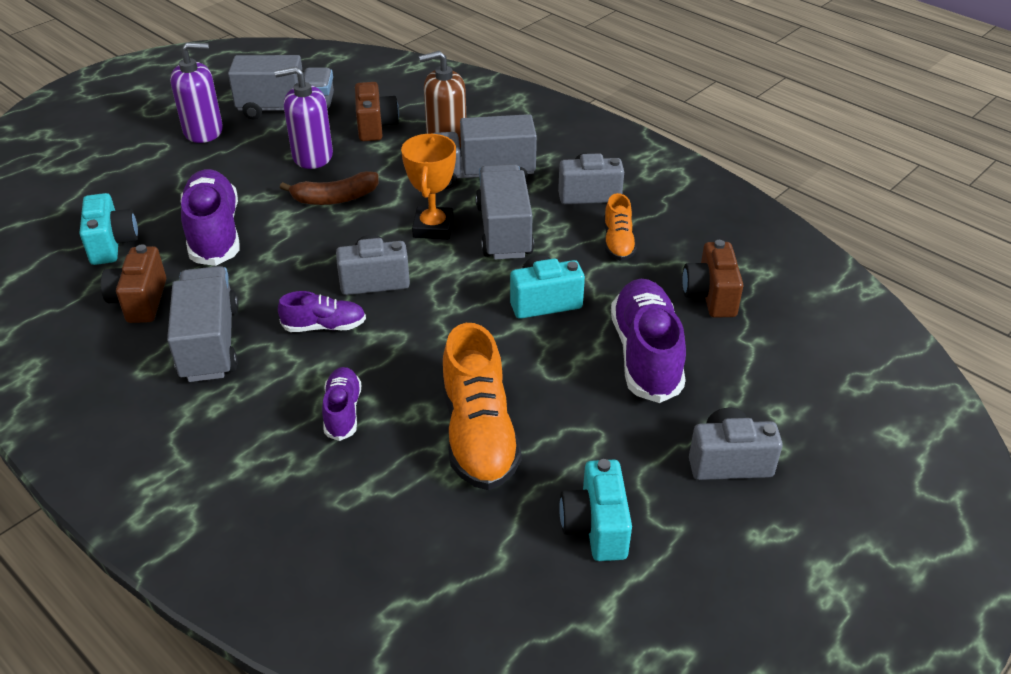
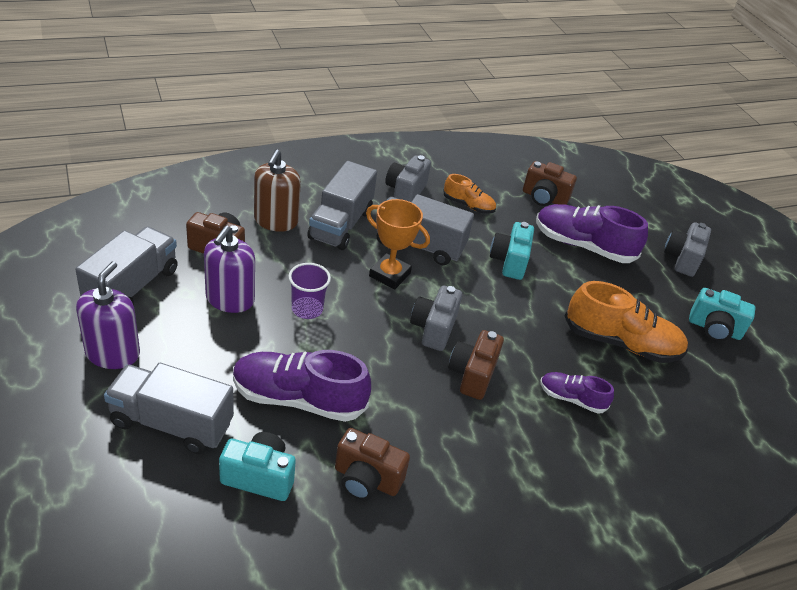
camera: 70 degrees left, 0 degrees up
grey truck [167,266,239,382] -> grey truck moved to [104,363,234,454]
purple shoe [278,291,366,332] -> brown camera [448,330,504,400]
brown banana [280,171,378,205] -> purple cup [288,263,331,319]

